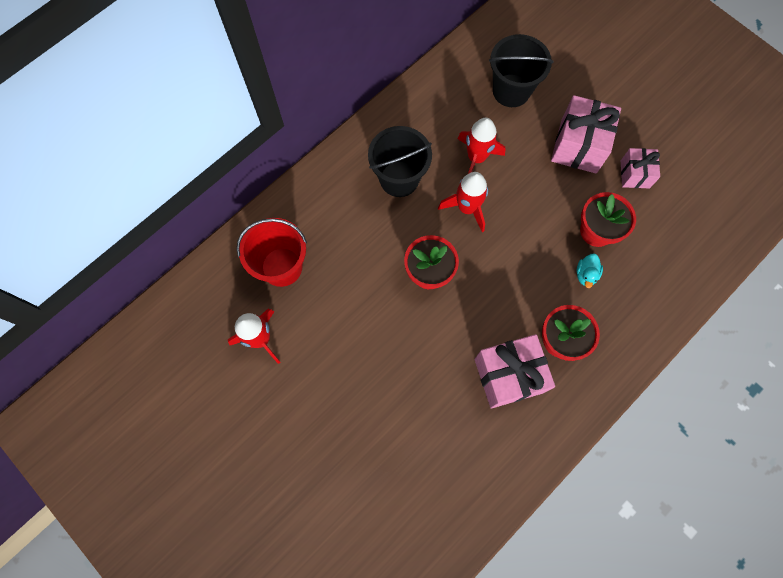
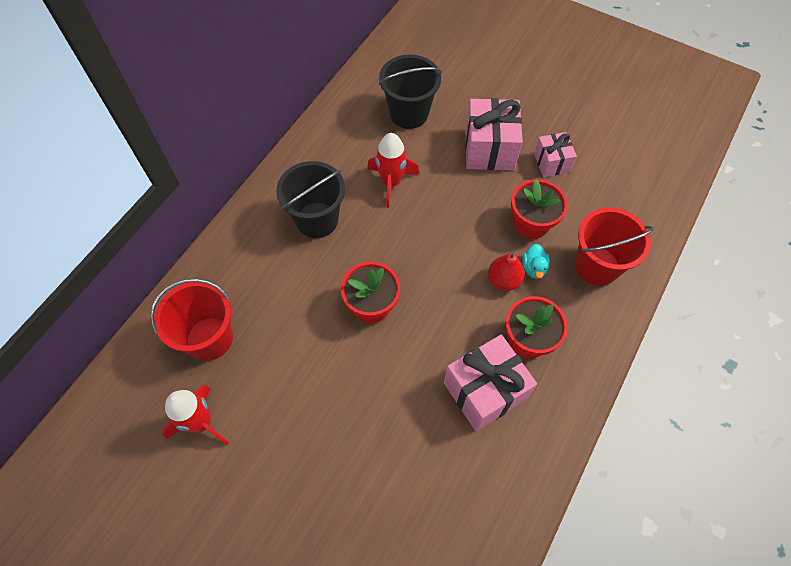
camera: 15 degrees left, 10 degrees down
red rocket [438,172,488,232] -> none
none -> red pear [488,251,525,291]
none -> red bucket [575,208,654,286]

